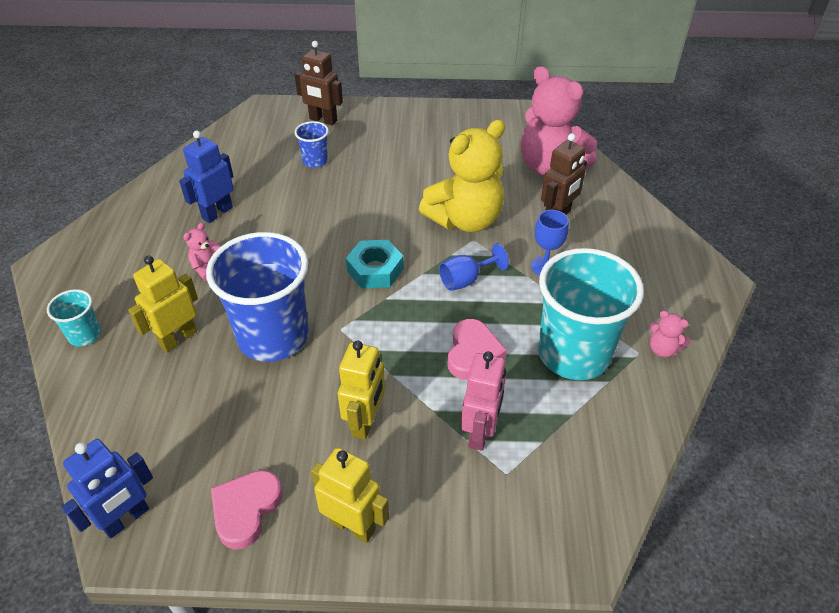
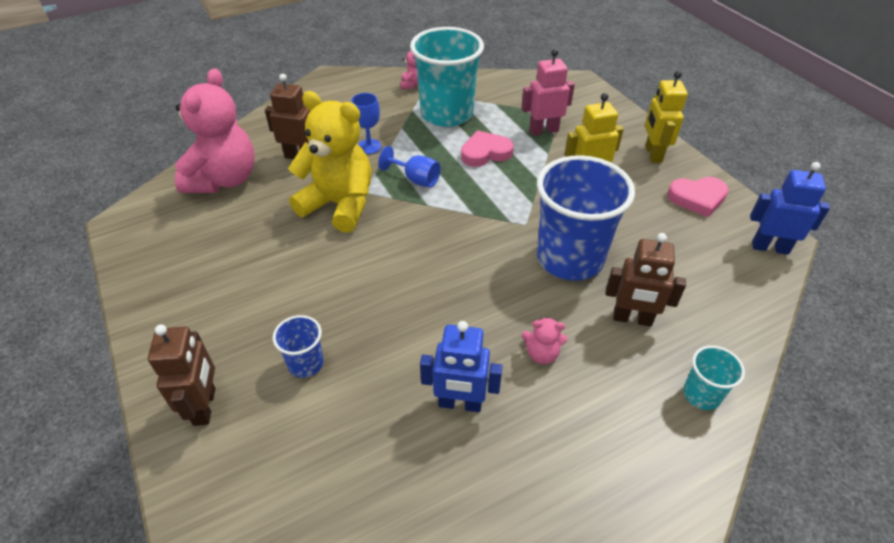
camera: 120 degrees left, 0 degrees up
yellow robot [128,255,198,352] -> brown robot [605,233,686,327]
turquoise nut [346,240,404,289] -> none

